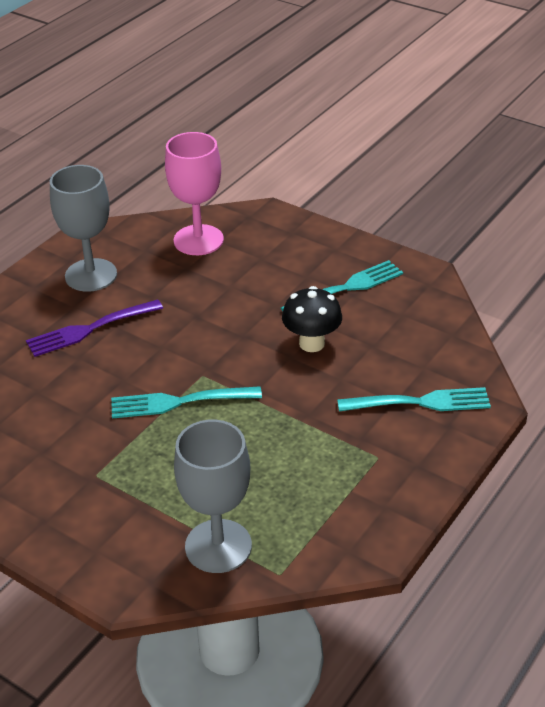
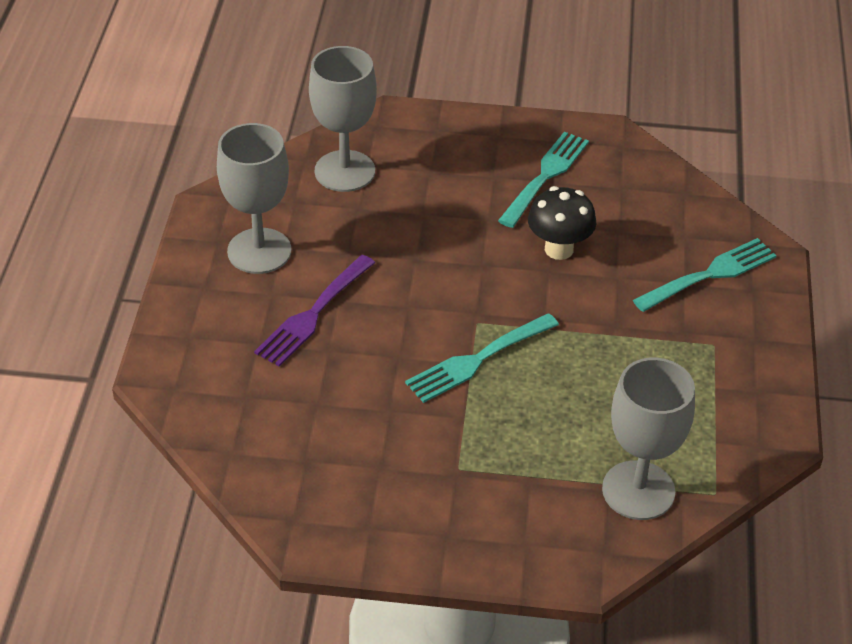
camera: 30 degrees left, 5 degrees up
pink goblet [165,132,224,255] -> grey goblet [309,46,377,192]

